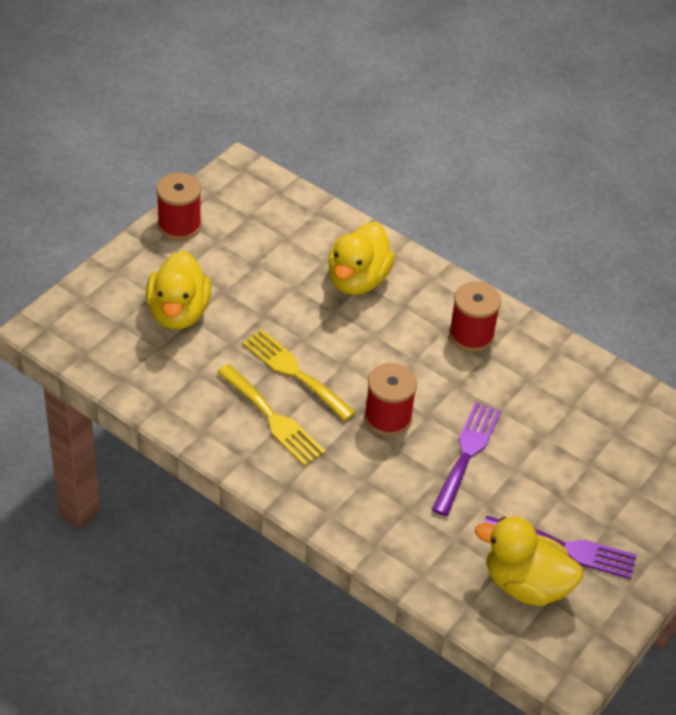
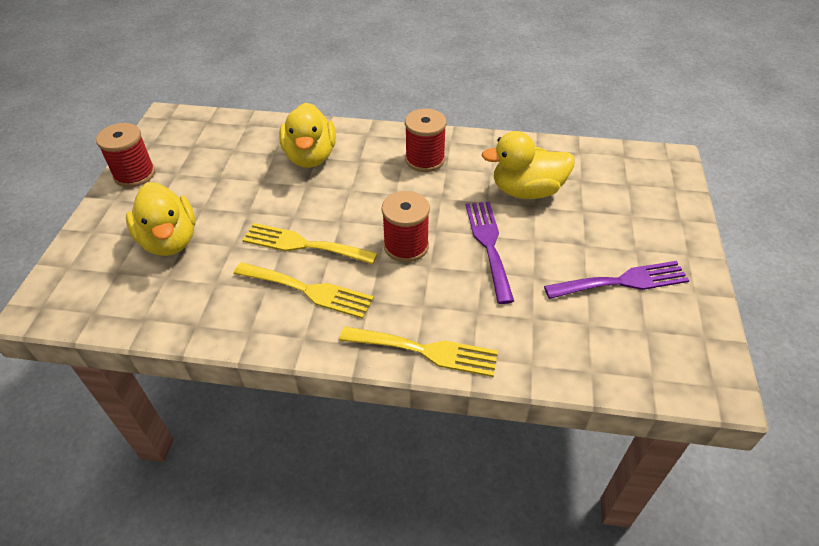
camera: 25 degrees left, 0 degrees up
yellow duck [475,517,583,606] -> yellow duck moved to [482,131,575,199]
none -> yellow fork [339,326,498,377]

